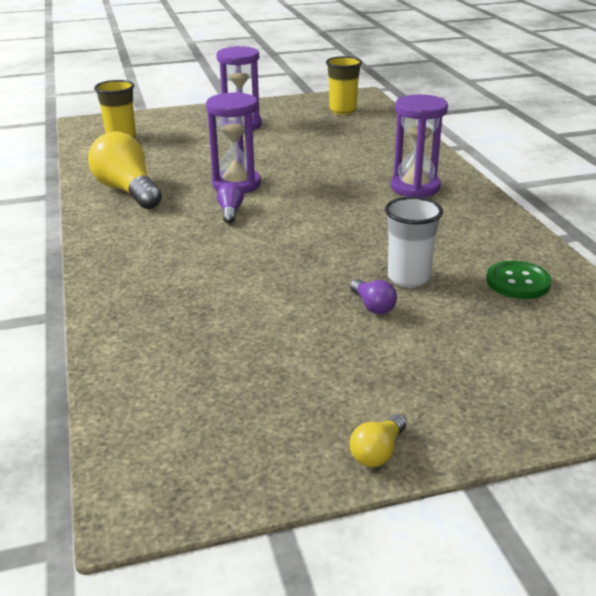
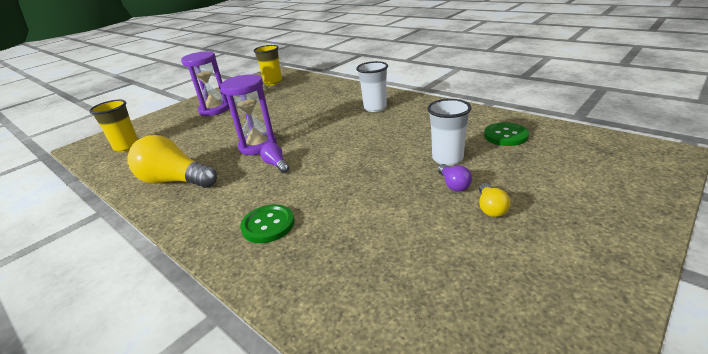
camera: 30 degrees left, 0 degrees up
purple light bulb [350,279,397,314] -> purple light bulb turned 45 degrees clockwise [438,164,472,192]
yellow light bulb [350,414,407,467] -> yellow light bulb moved to [479,183,510,217]
purple hourglass [391,94,448,197] -> white cup [356,61,388,112]
none -> green button [240,204,294,243]

